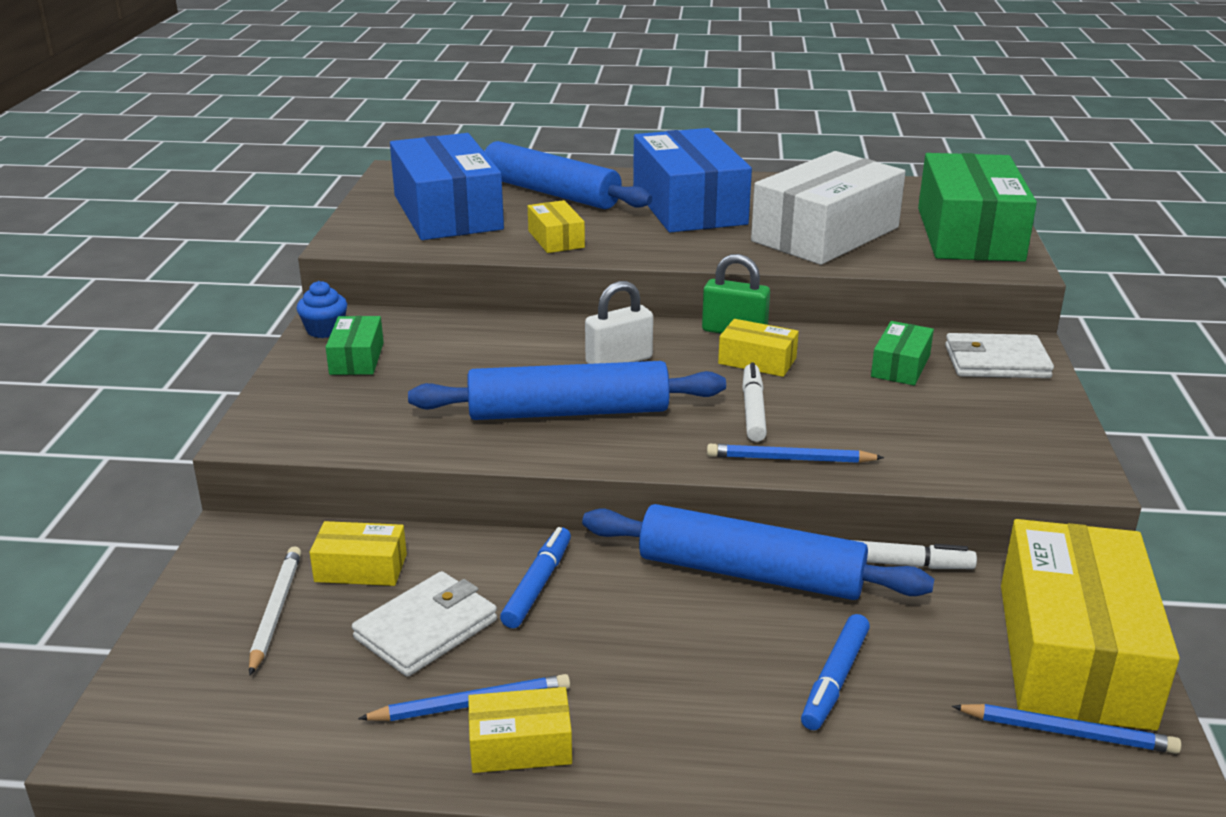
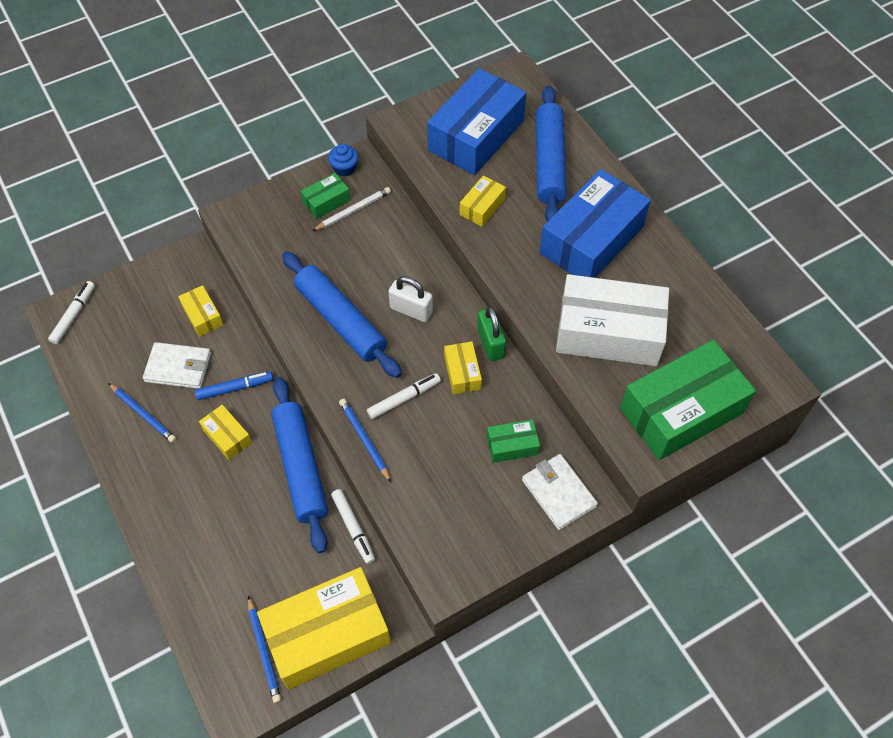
camera: 55 degrees right, 30 degrees up
white pencil [249,546,301,676] -> white pencil moved to [312,187,391,231]
yellow box [468,687,572,773] -> yellow box moved to [199,405,252,460]
blue marker [801,614,870,730] -> none
none -> white marker [48,281,95,344]

